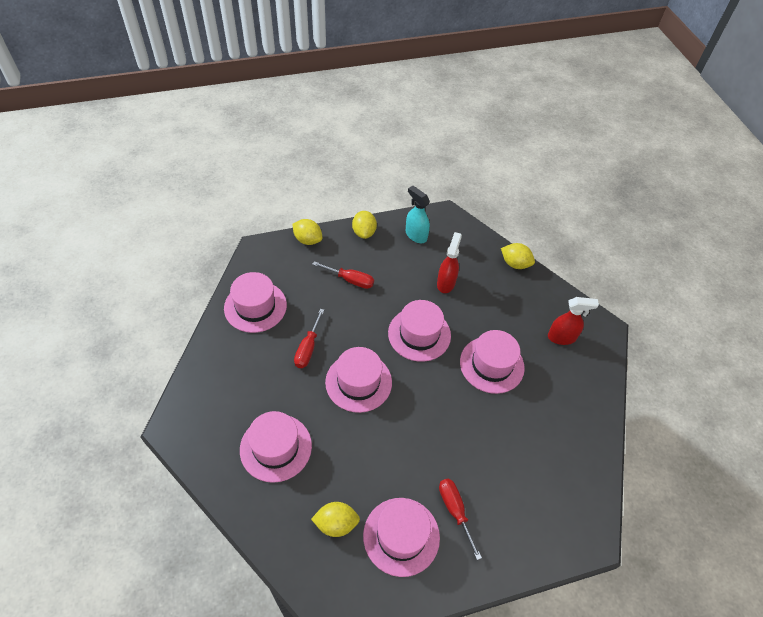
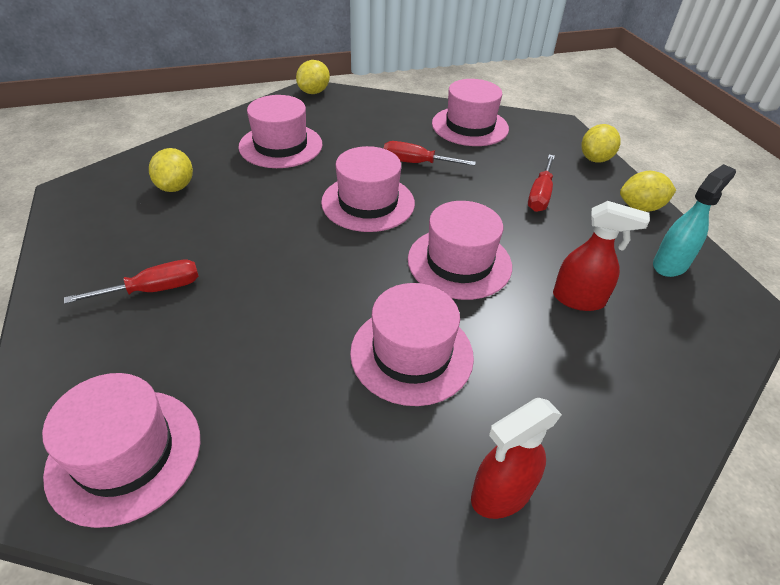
camera: 90 degrees right, 10 degrees down
pink hat [363,498,440,577] -> pink hat moved to [42,373,200,528]
yellow lemon [501,243,535,269] -> yellow lemon moved to [296,60,330,94]
red spray bottle [548,297,599,345] -> red spray bottle turned 60 degrees clockwise [471,398,562,519]

